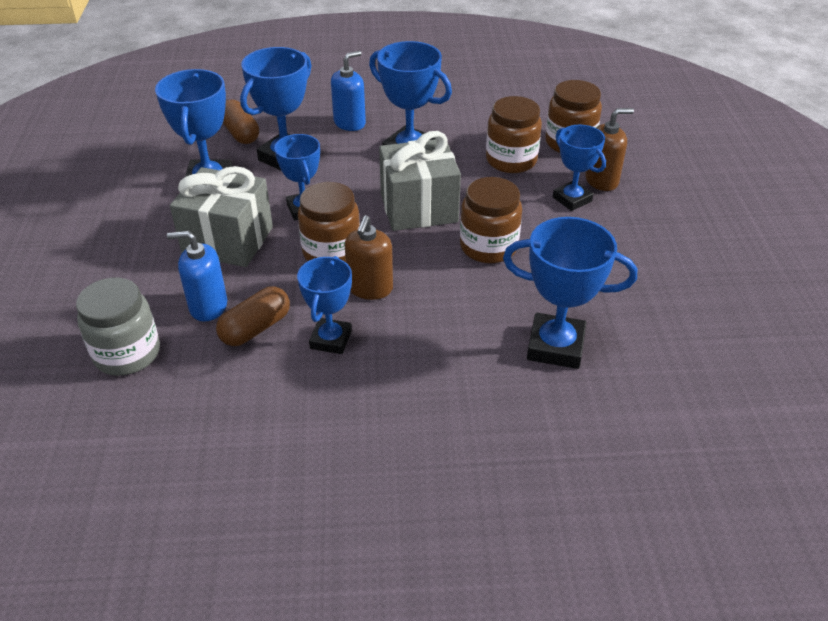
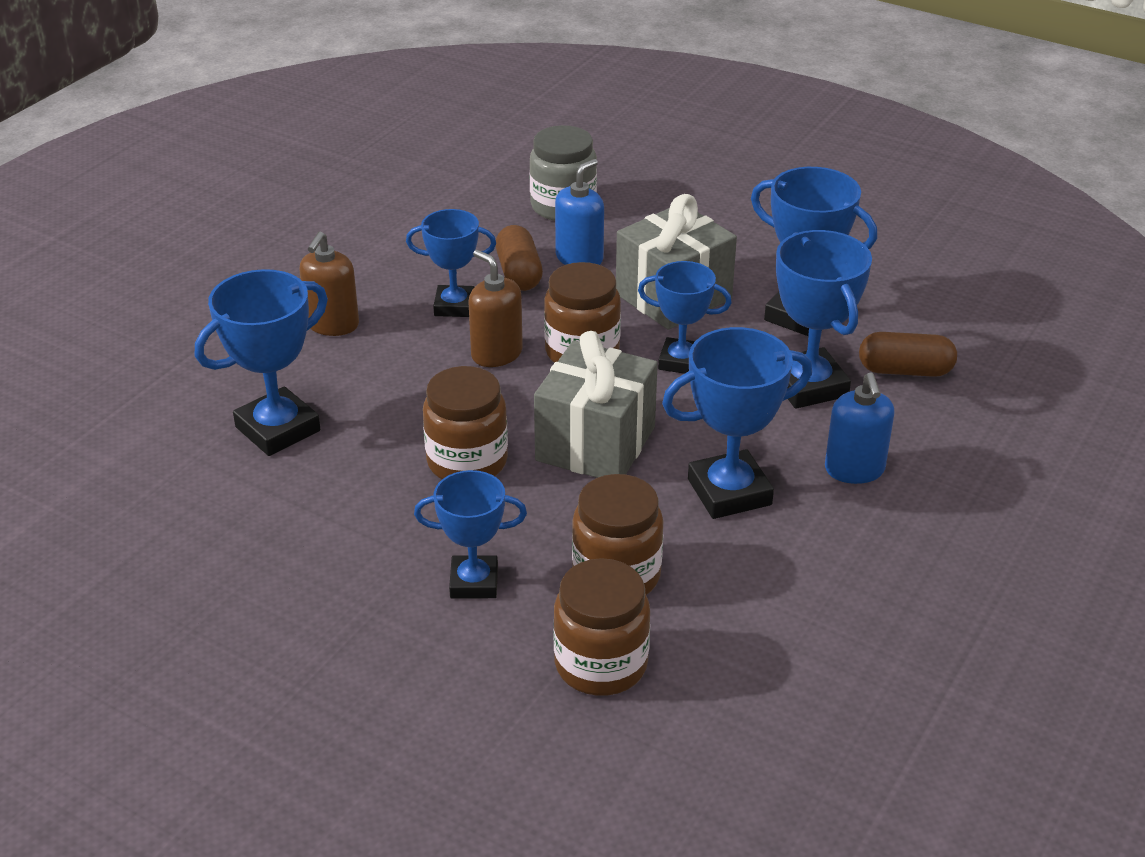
camera: 125 degrees right, 5 degrees down
blue trophy [297,256,352,354] -> blue trophy turned 45 degrees counterclockwise [406,209,496,317]
brown soap dispenser [585,108,634,191] -> brown soap dispenser moved to [299,231,359,336]

